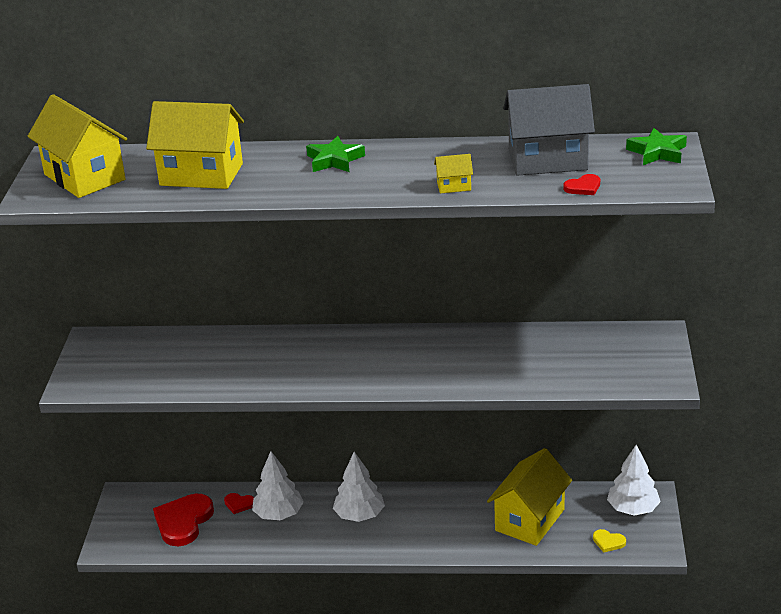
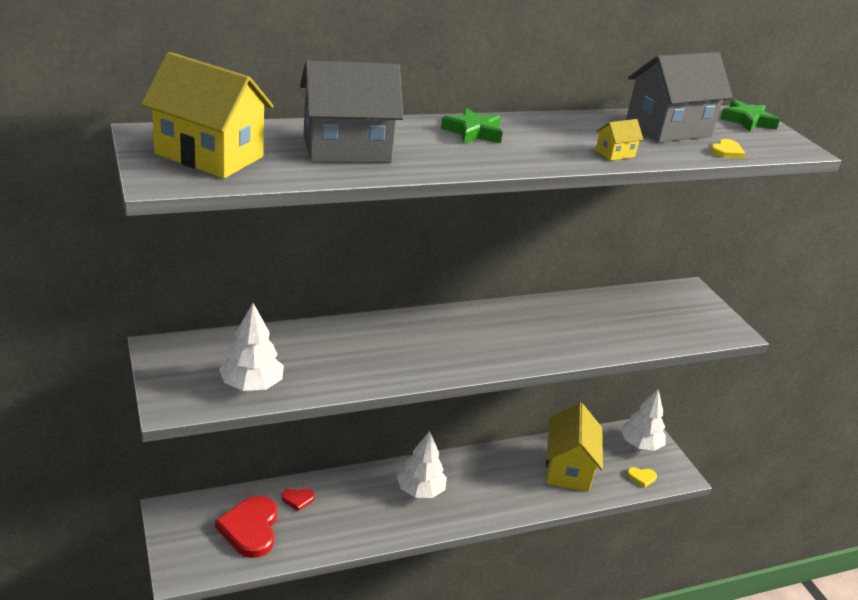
camera: 30 degrees left, 0 degrees up
yellow house [146,101,244,189] -> grey house [300,60,403,163]
white tree [252,451,304,520] -> white tree moved to [219,303,284,391]
red heart [564,174,600,195] -> yellow heart [710,139,746,158]

